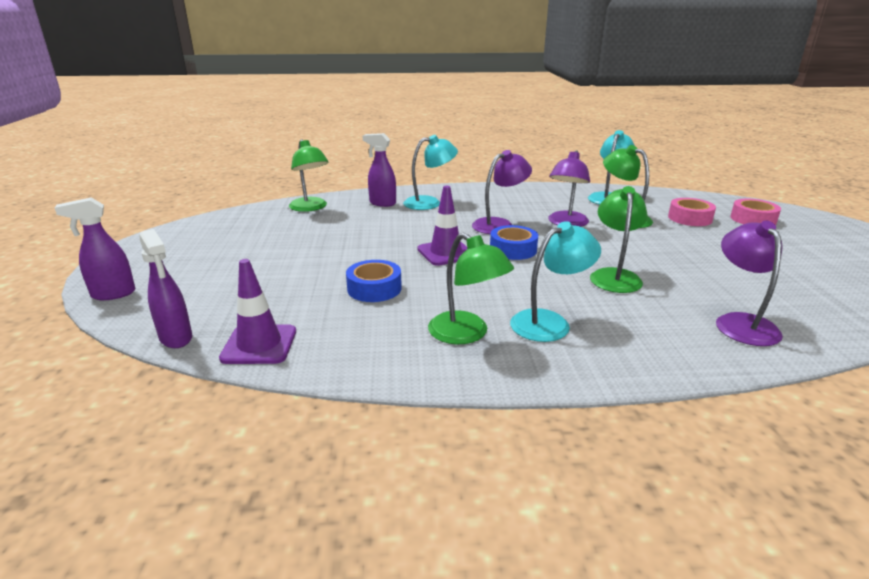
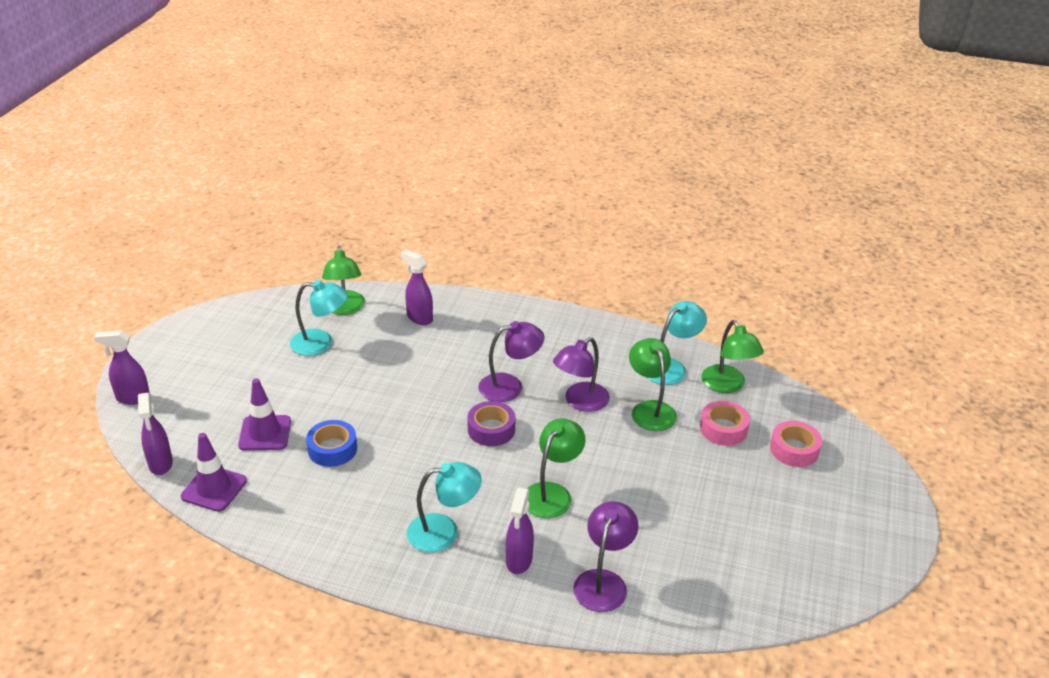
camera: 20 degrees right, 10 degrees up
turquoise lamp [403,135,458,210] -> turquoise lamp moved to [290,280,348,356]
purple traffic cone [417,186,467,266] -> purple traffic cone moved to [238,378,291,451]
green lamp [428,233,514,344] -> green lamp moved to [701,320,764,393]
blue tape [490,225,538,260] -> purple tape [467,401,515,446]
none -> purple spray bottle [506,488,534,574]

